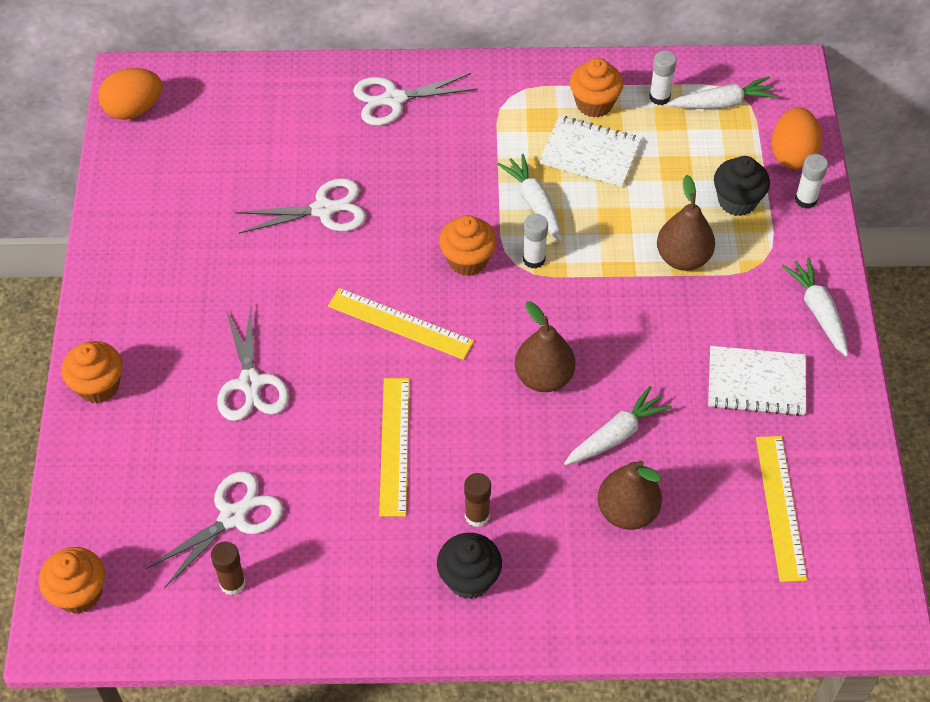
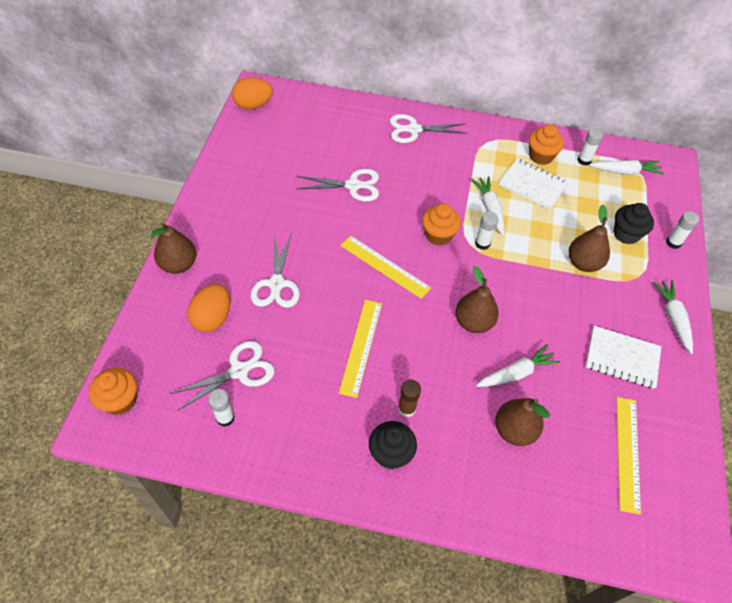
camera: 10 degrees right, 0 degrees up
orange cupcake [62,341,123,403] -> brown pear [151,222,196,274]
brown glue stick [211,541,246,595] -> white glue stick [208,389,235,427]
orange egg [771,107,822,169] -> orange egg moved to [188,284,230,332]

